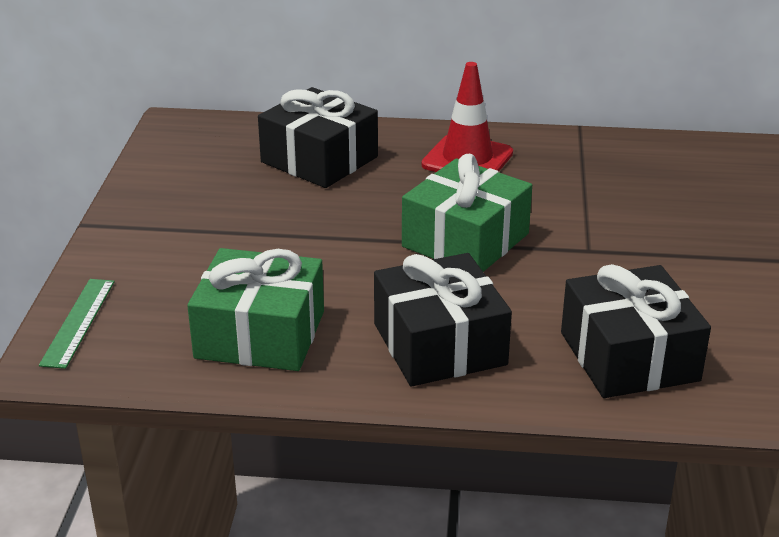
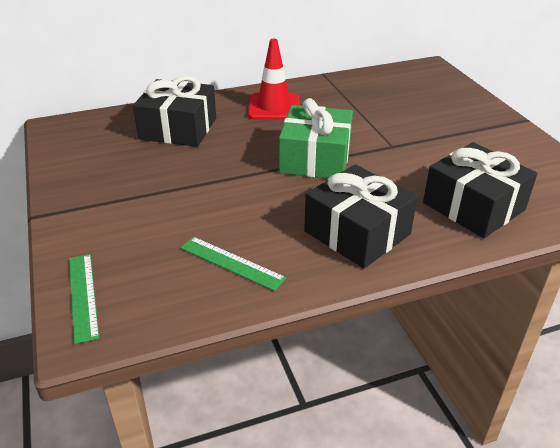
camera: 25 degrees left, 5 degrees up
green gift [187,248,324,371] -> green ruler [181,237,286,291]

